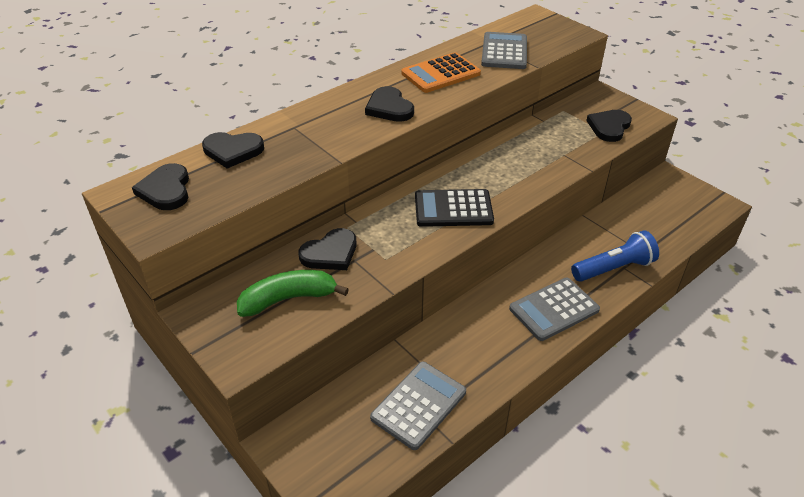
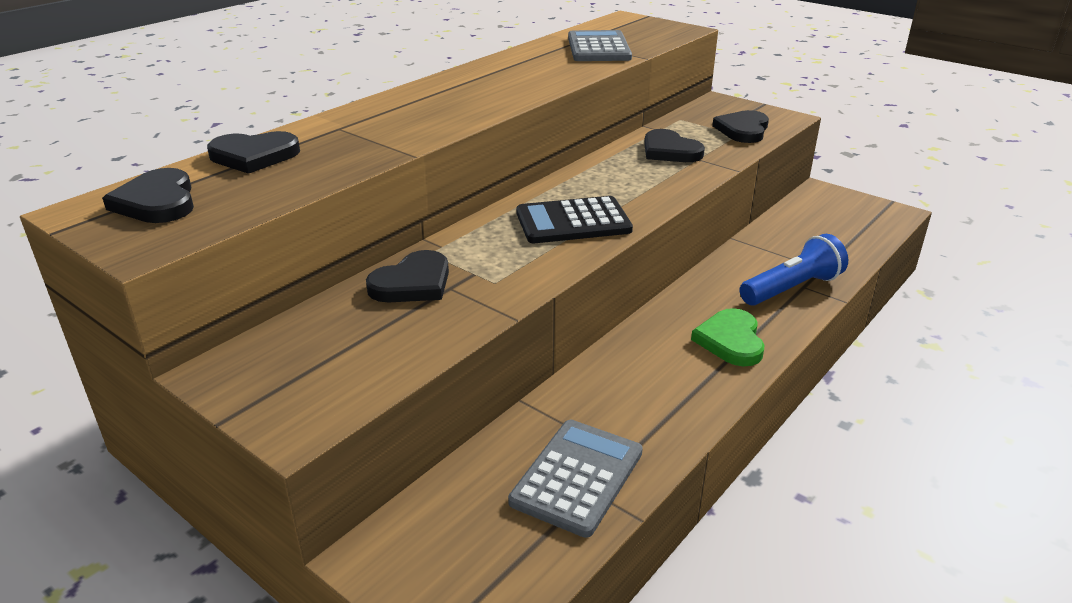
camera: 10 degrees left, 10 degrees down
green banana [237,270,349,317] -> none
black heart [365,86,414,122] -> black heart moved to [644,129,705,162]
orange calculator [402,52,481,93] -> none
grey calculator [509,278,600,341] -> green heart [691,308,765,367]

